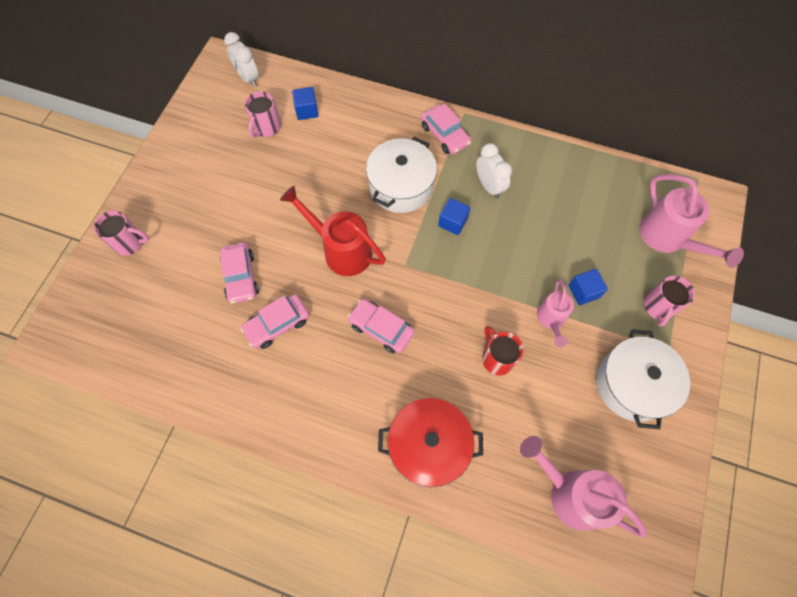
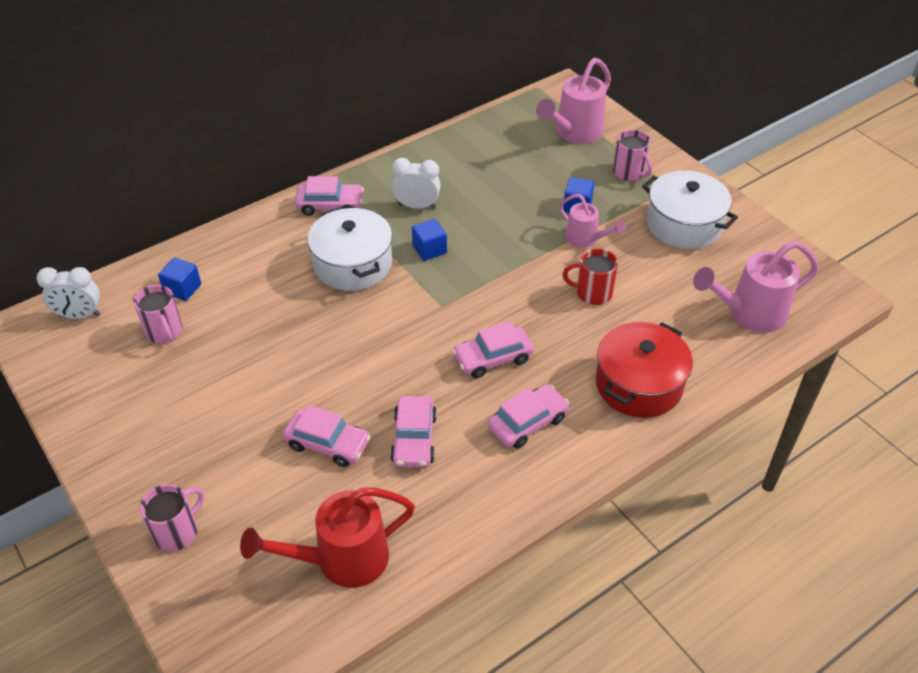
camera: 55 degrees left, 20 degrees down
red watering can [280,186,386,276] -> red watering can moved to [240,487,415,588]
pink watering can [640,174,744,268] -> pink watering can turned 120 degrees clockwise [536,58,611,144]
none -> pink car [488,384,569,449]

